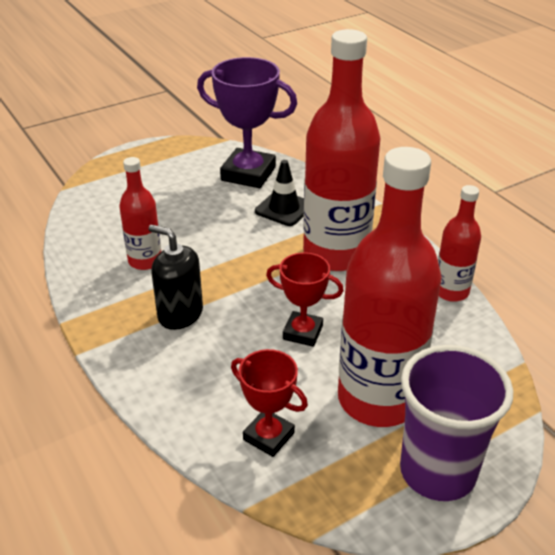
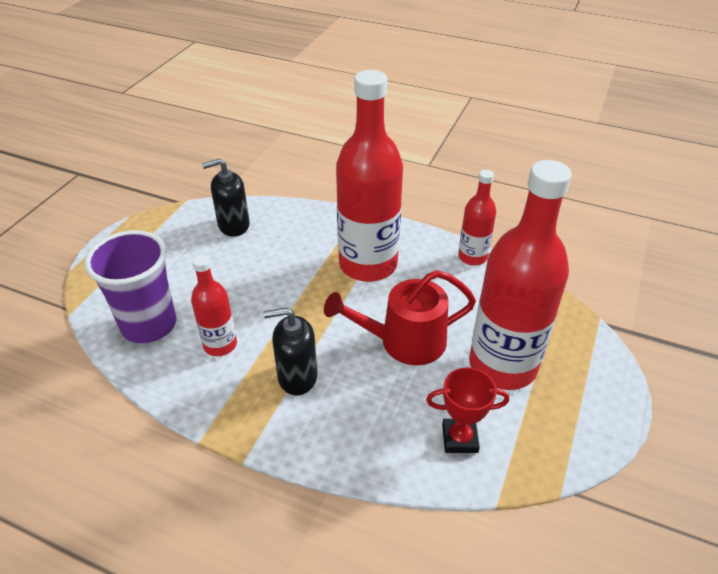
camera: 35 degrees left, 5 degrees up
purple trophy [197,57,297,188] -> black soap dispenser [202,158,250,237]
black traffic cone [255,160,304,226] -> none
red trophy [266,252,344,347] -> red watering can [324,270,476,365]
purple cup [400,345,513,501] -> purple cup moved to [85,230,176,343]

